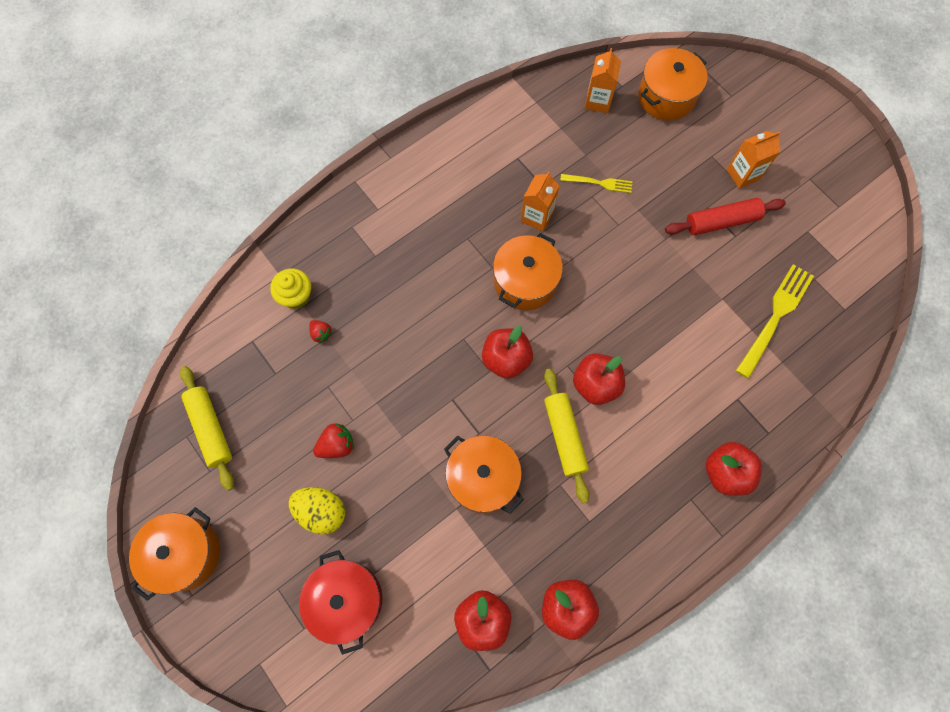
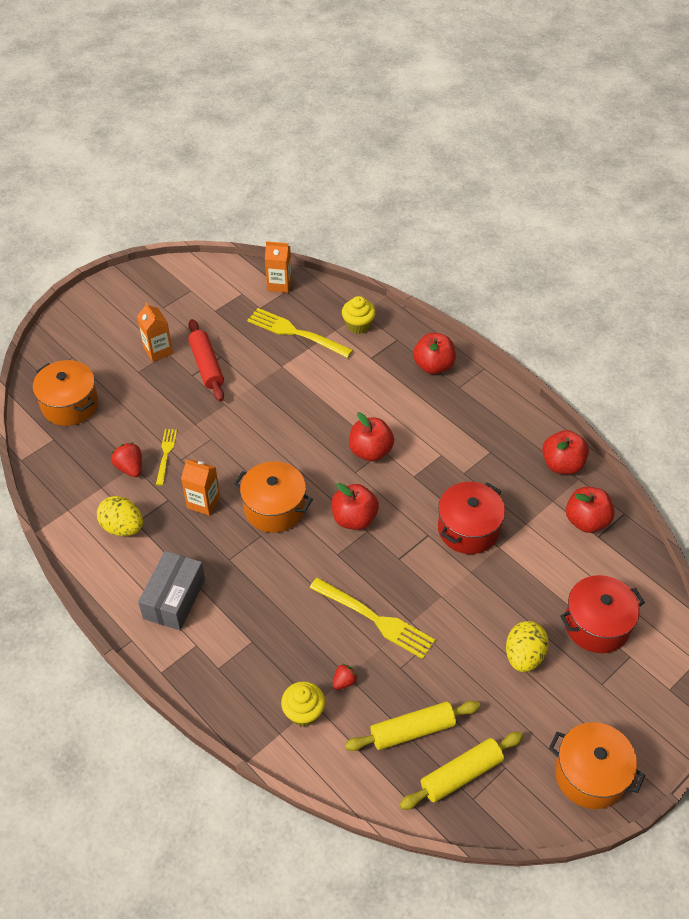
camera: 95 degrees left, 20 degrees down
red strawberry [313,423,354,458] -> red strawberry moved to [111,442,142,477]
orange pot [444,436,524,514] -> red pot [438,482,505,554]
yellow rolling pin [544,369,590,503] -> yellow rolling pin moved to [345,701,480,751]
orange carton [585,48,621,113] -> orange carton moved to [265,241,292,293]
none -> yellow egg [97,496,143,536]
none -> grey box [138,551,205,630]
none -> yellow fork [310,577,435,659]
none -> yellow cupcake [342,296,376,334]

